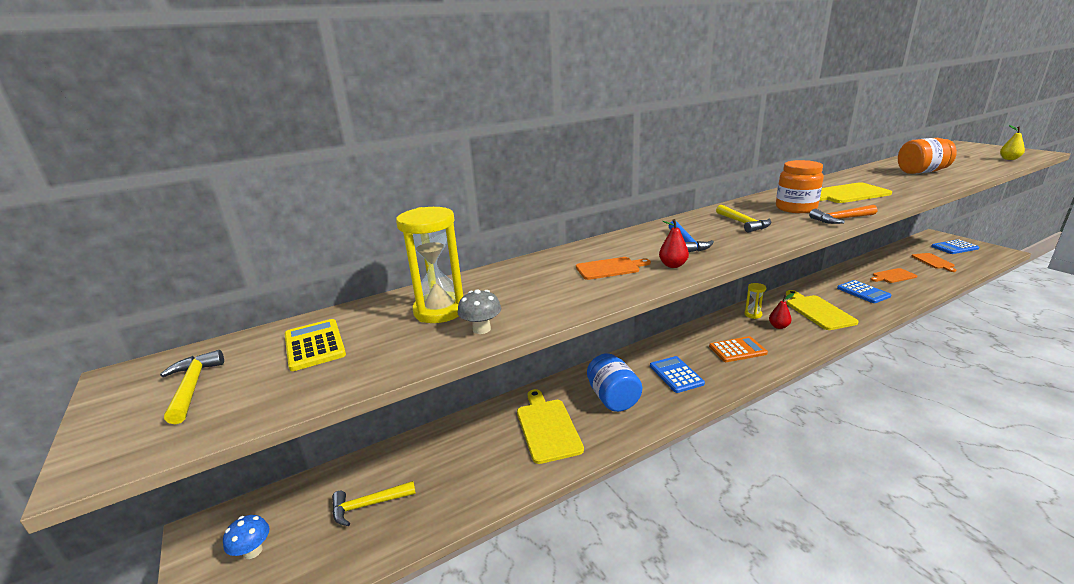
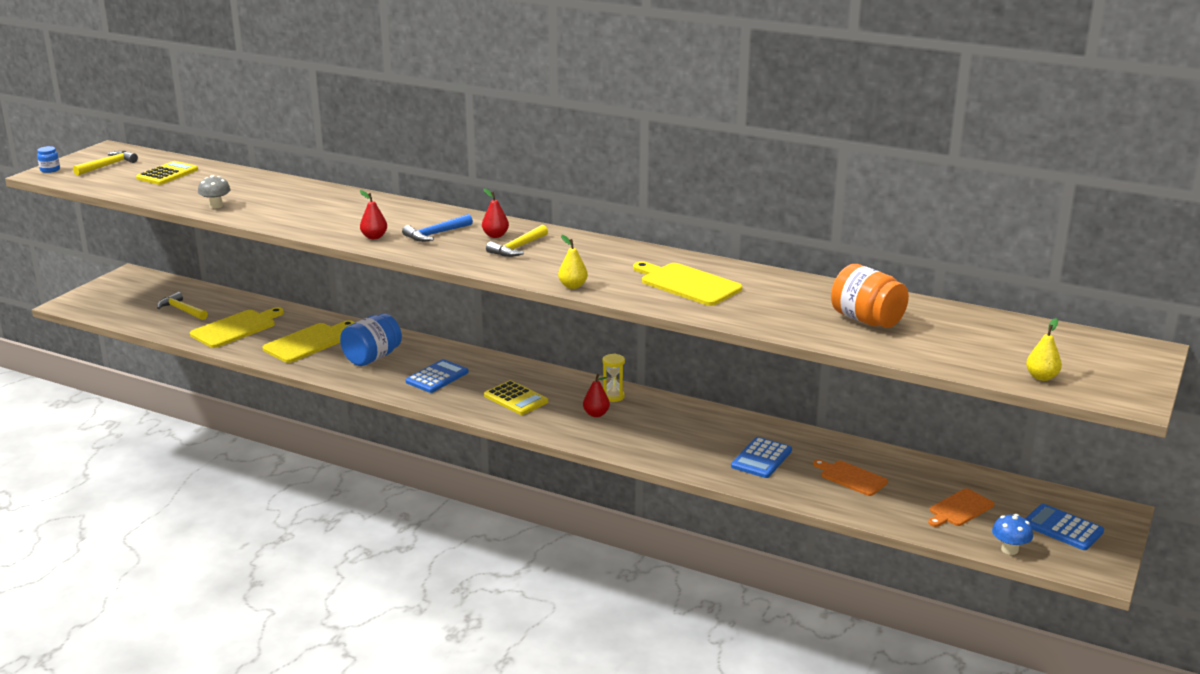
camera: 55 degrees right, 0 degrees up
blue mushroom [223,515,270,559] -> blue mushroom moved to [992,514,1033,555]
yellow hourglass [396,207,463,323] -> none
orange cutting board [576,257,651,280] -> none
orange calculator [709,336,768,362] -> yellow calculator [484,380,548,415]
orange jar [776,160,824,213] -> none
yellow cutting board [786,290,859,330] -> yellow cutting board moved to [190,307,284,348]
orange hammer [809,205,877,224] -> yellow pear [558,235,588,289]
none -> blue jar [37,146,60,173]
none -> red pear [482,188,509,238]

